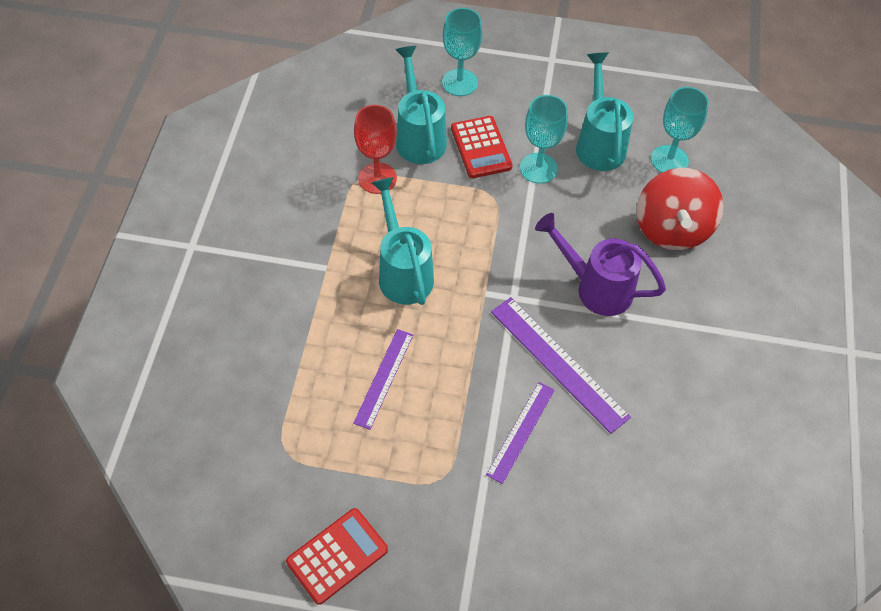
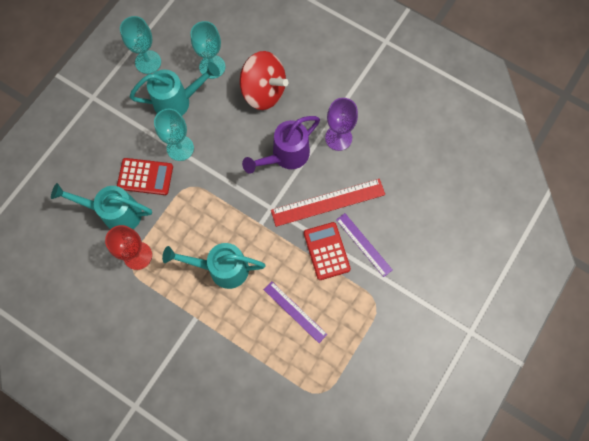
camera: 65 degrees left, 15 degrees up
red calculator [286,508,388,605] -> red calculator moved to [304,222,351,280]
turquoise goblet [442,8,482,96] -> turquoise goblet moved to [120,16,161,74]
purple ruler [491,297,631,434] -> red ruler [271,179,385,227]
turquoise watering can [576,53,633,171] -> turquoise watering can turned 150 degrees clockwise [130,62,220,116]
none -> purple goblet [325,98,358,151]

